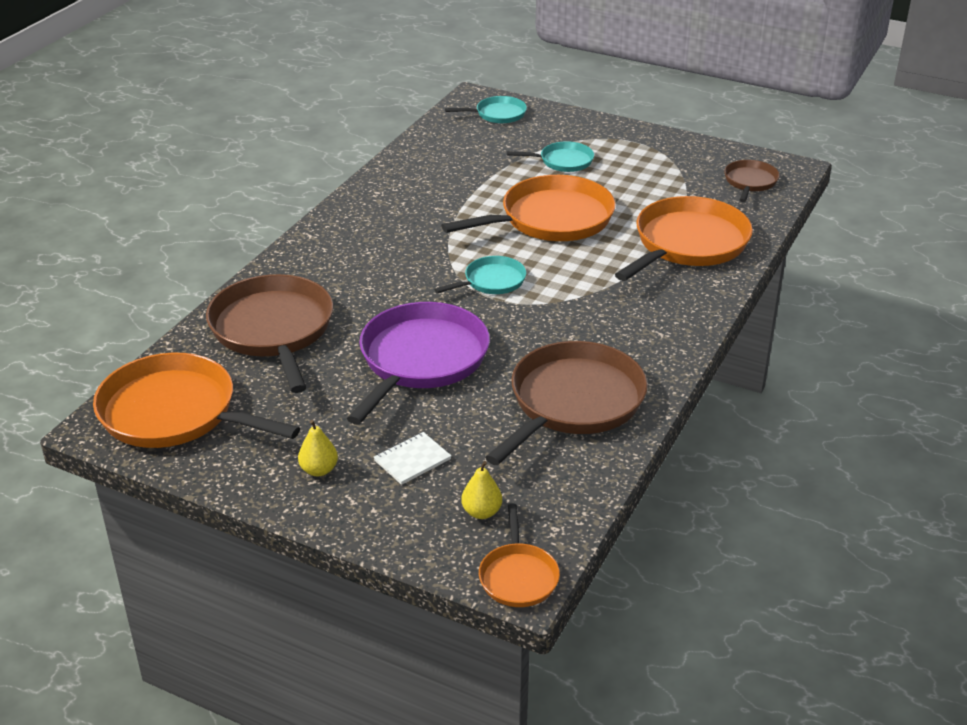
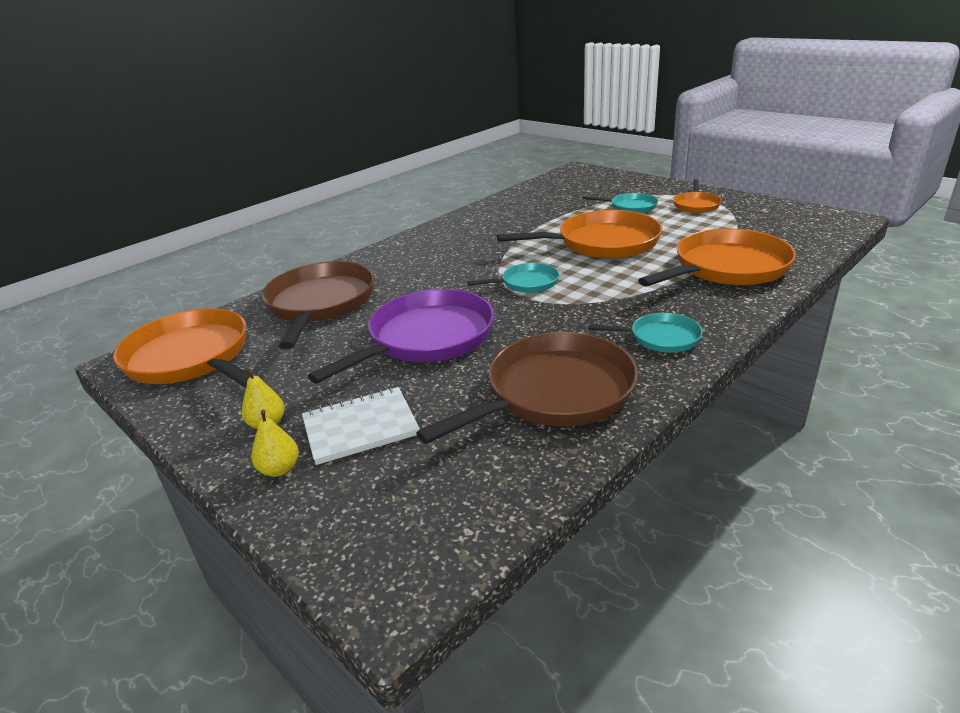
camera: 20 degrees right, 5 degrees down
white notebook [374,432,451,485] -> white notebook [302,387,420,465], size x1.55
turquoise pan [445,96,527,123] -> turquoise pan moved to [588,313,703,353]
yellow pear [461,461,502,519] -> yellow pear moved to [251,410,299,477]
orange pan [479,504,560,607] -> orange pan moved to [673,179,722,213]
brown pan [724,160,780,202] -> none

